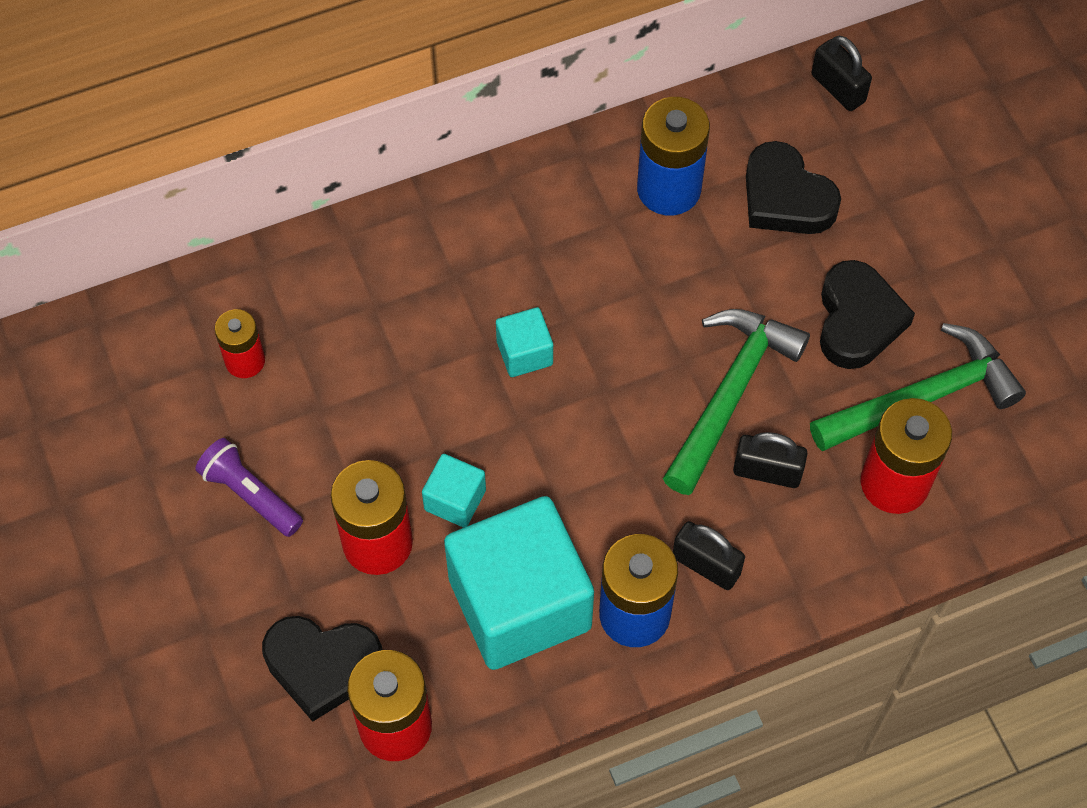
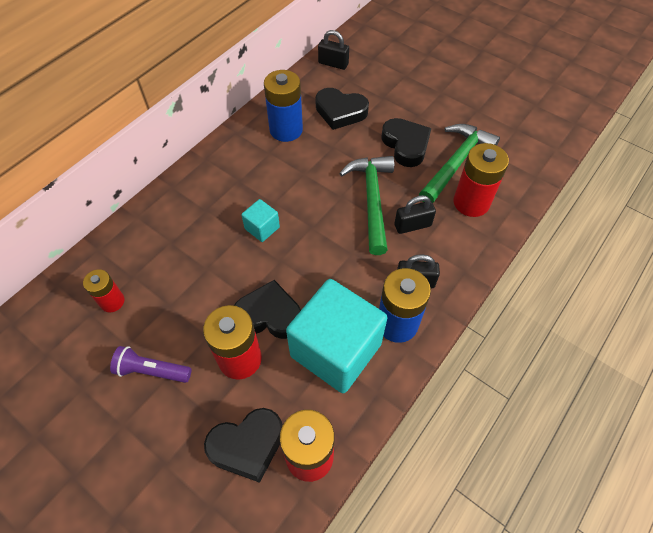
camera: 30 degrees left, 5 degrees down
turquoise cube [422,454,486,528] -> black heart [234,280,301,339]

